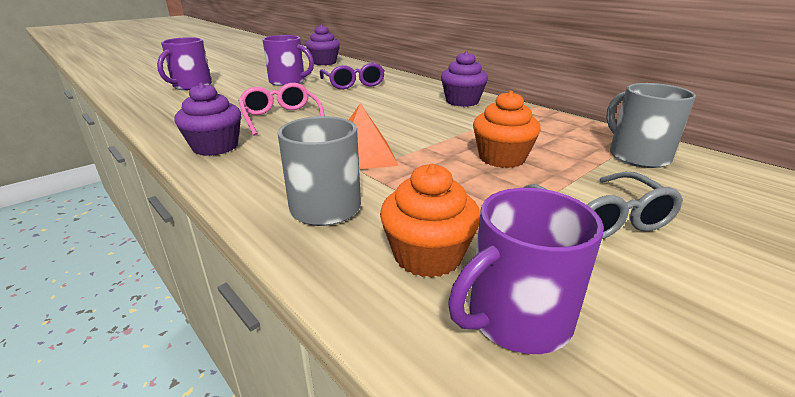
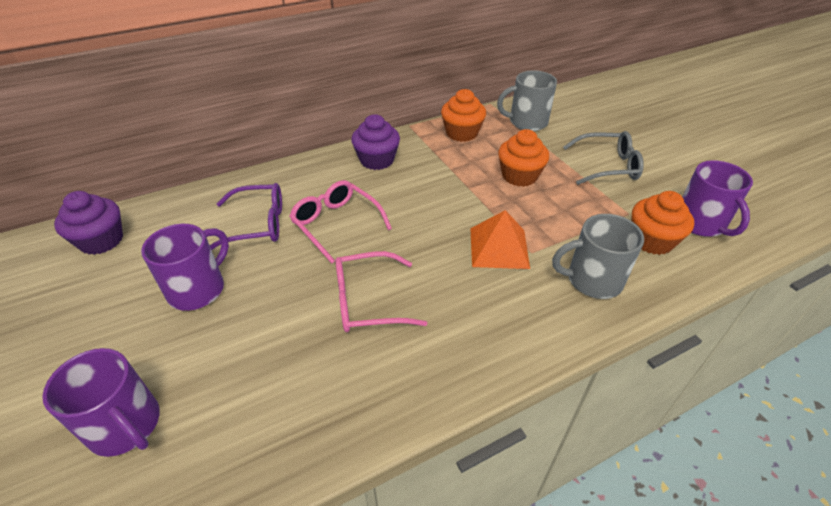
camera: 75 degrees left, 15 degrees up
purple cupcake [174,83,241,156] -> none
none -> pink glasses [289,180,392,264]
none -> orange cupcake [441,89,486,142]

